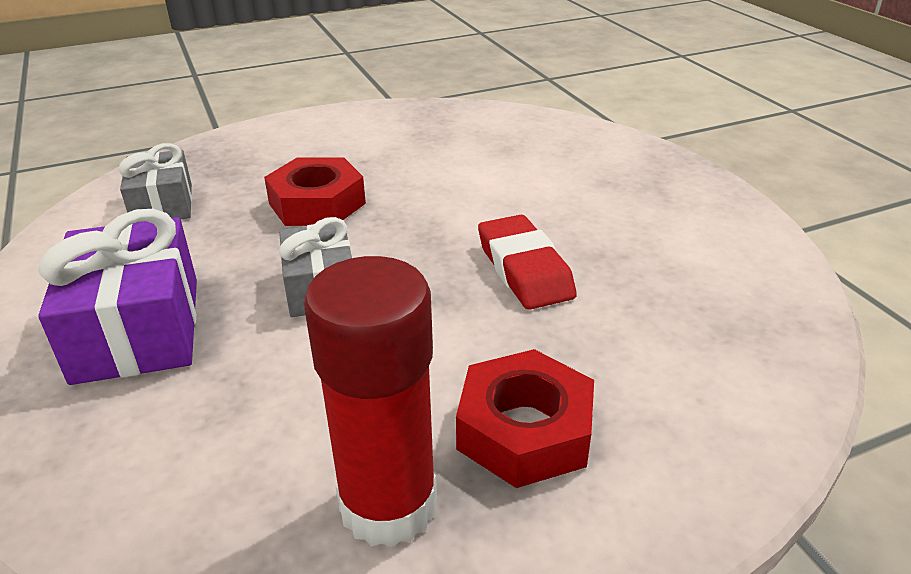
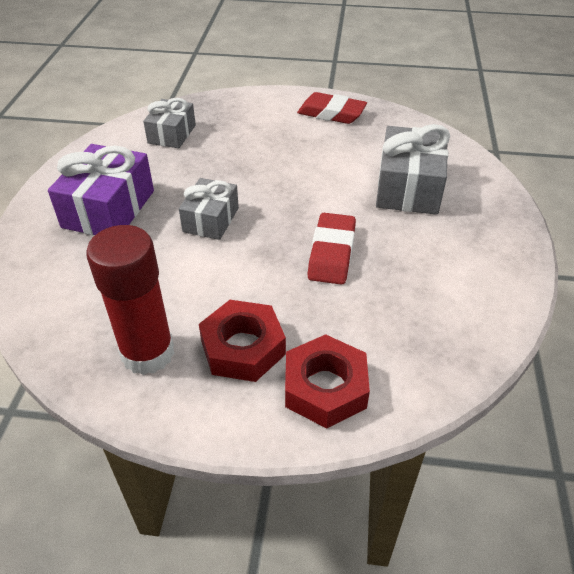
camera: 30 degrees right, 10 degrees up
red nut [264,157,366,226] -> red nut moved to [285,334,370,429]
none -> red eraser [297,92,367,124]
none -> grey gift [376,124,450,215]

